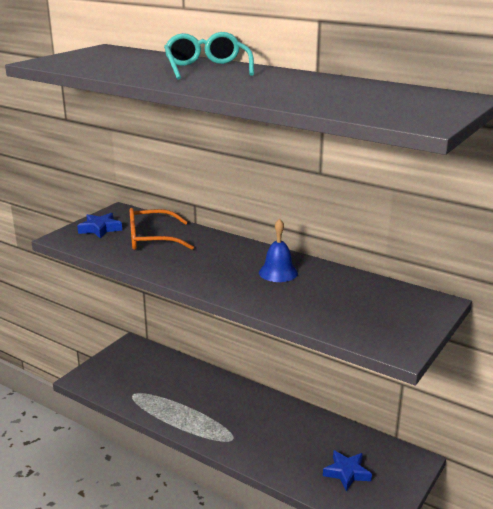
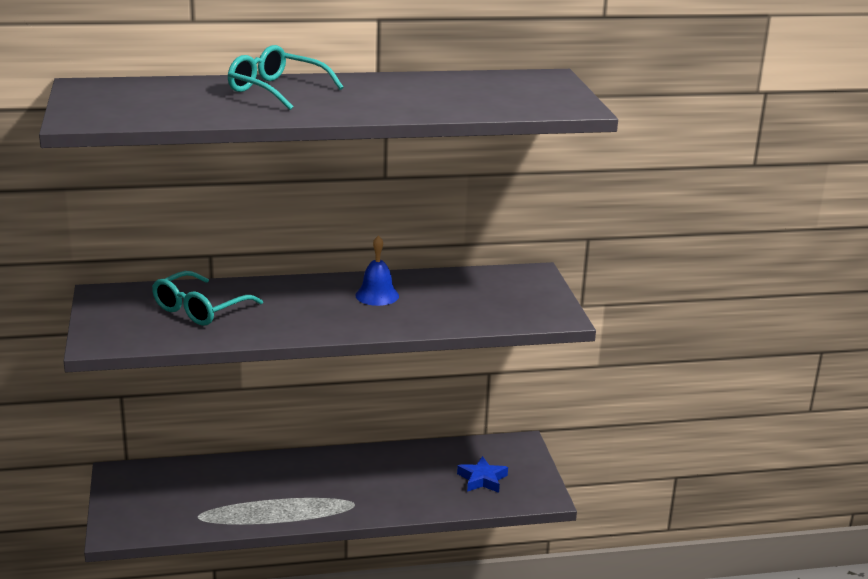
camera: 45 degrees left, 0 degrees up
blue star [77,213,122,239] -> none
orange glasses [129,208,194,250] -> turquoise glasses [152,271,263,326]

